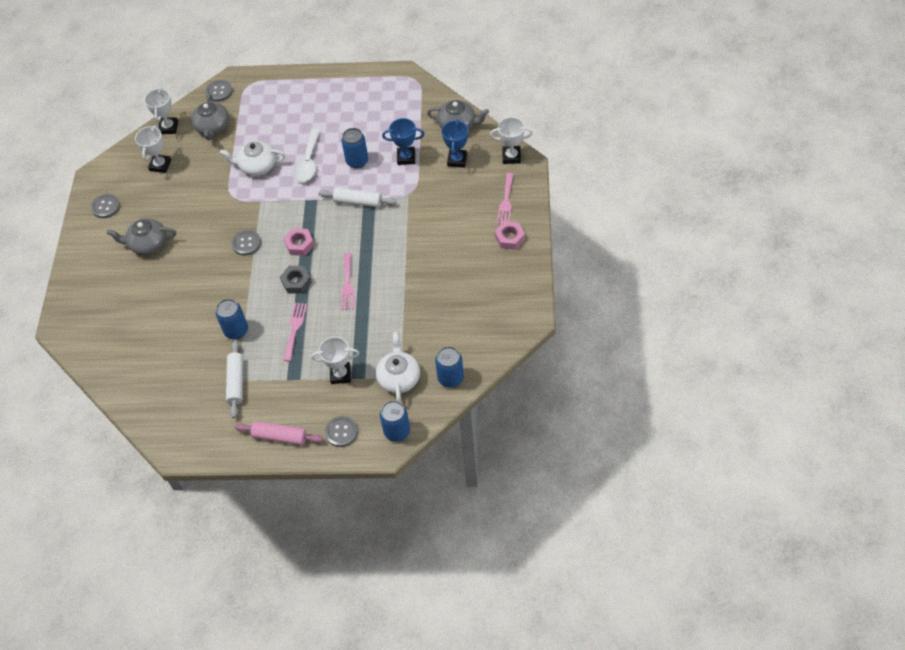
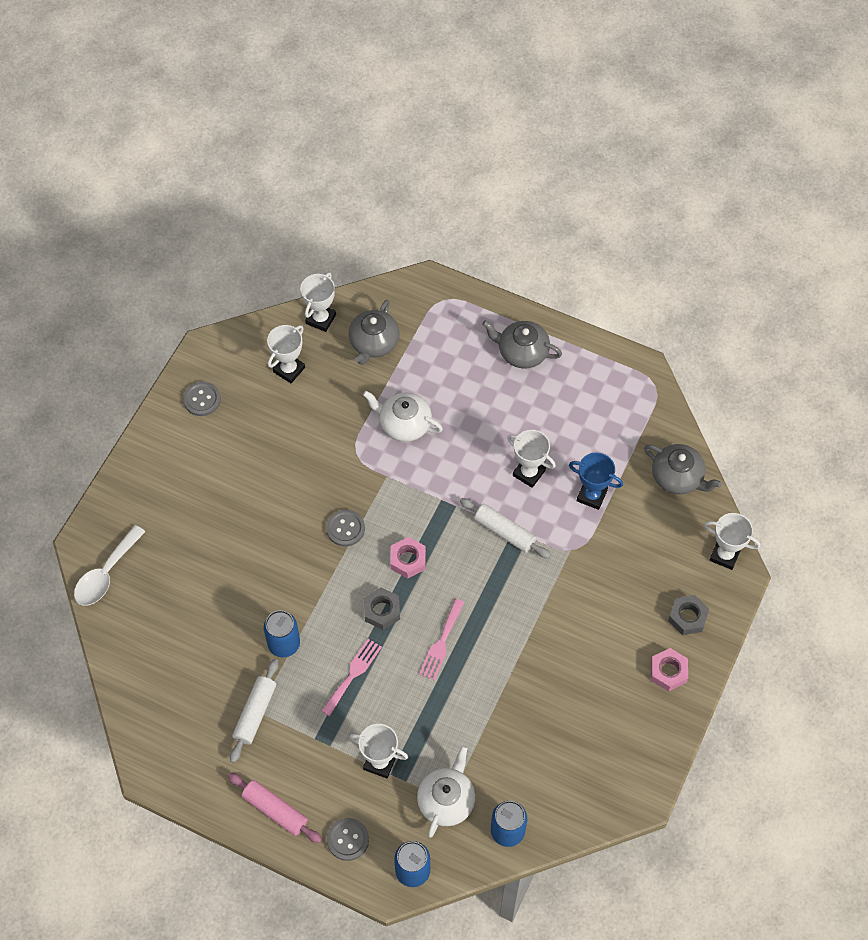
camera: 20 degrees right, 5 degrees up
grey teapot [107,218,176,255] -> grey teapot moved to [482,320,562,368]
grey button [205,80,232,102] -> none
white spoon [293,129,321,182] -> white spoon moved to [74,525,145,606]
blue can [341,128,368,169] -> white trophy [507,430,556,488]
blue trophy [442,119,468,168] -> none
pink fork [497,173,514,225] -> grey nut [668,595,709,635]

